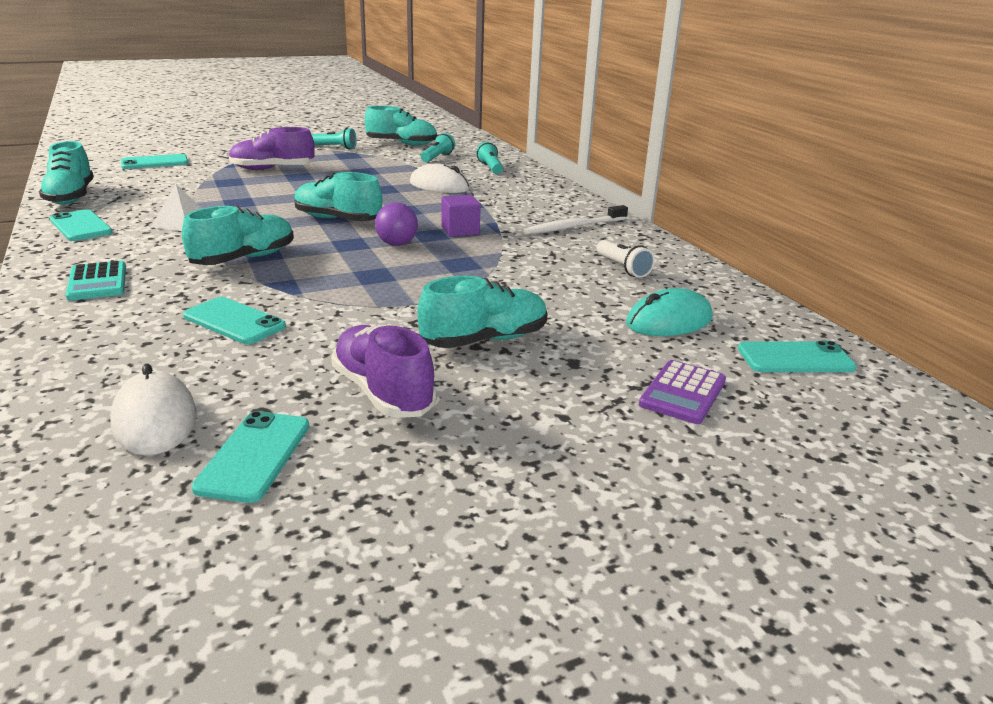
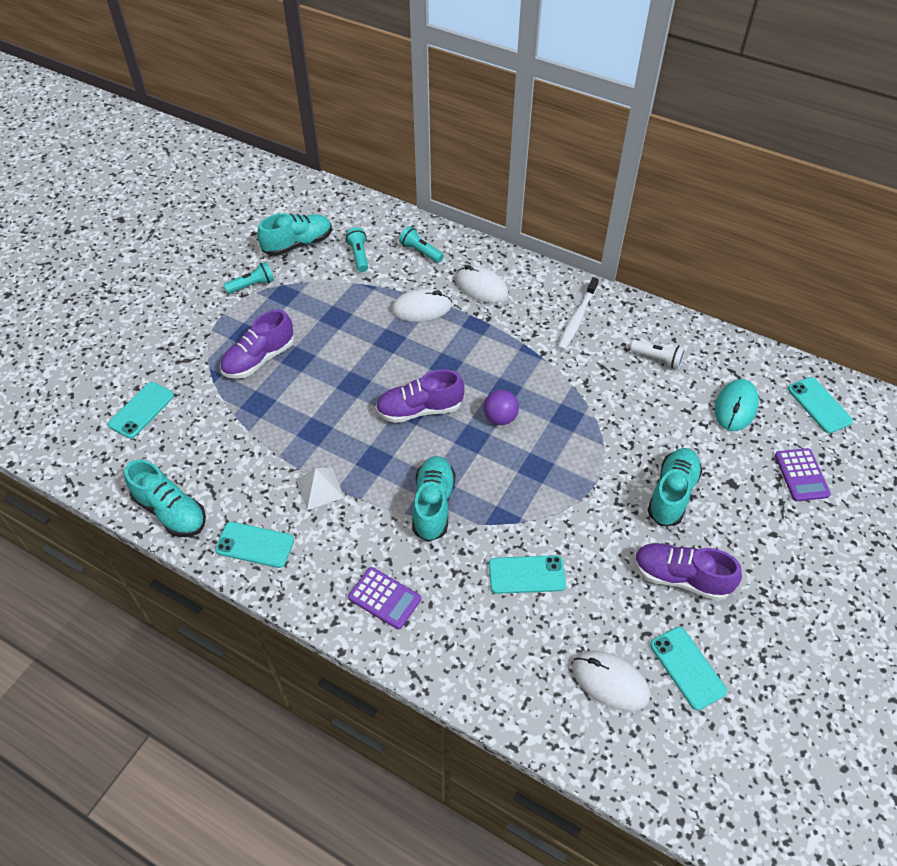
camera: 35 degrees left, 25 degrees up
turquoise calculator [65,261,126,301] -> purple calculator [348,567,421,629]
turquoise shoe [294,172,382,221] -> purple shoe [376,369,464,423]
purple cube [441,195,481,237] -> none
turquoise phone [738,341,857,372] -> turquoise phone turned 75 degrees counterclockwise [788,377,853,433]
none -> white mouse [455,265,508,303]

